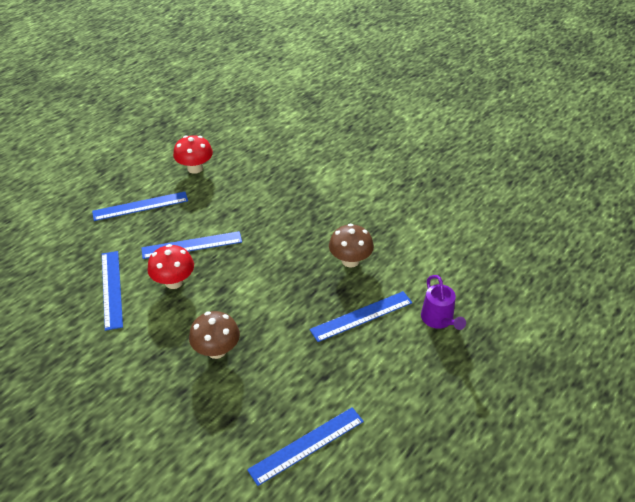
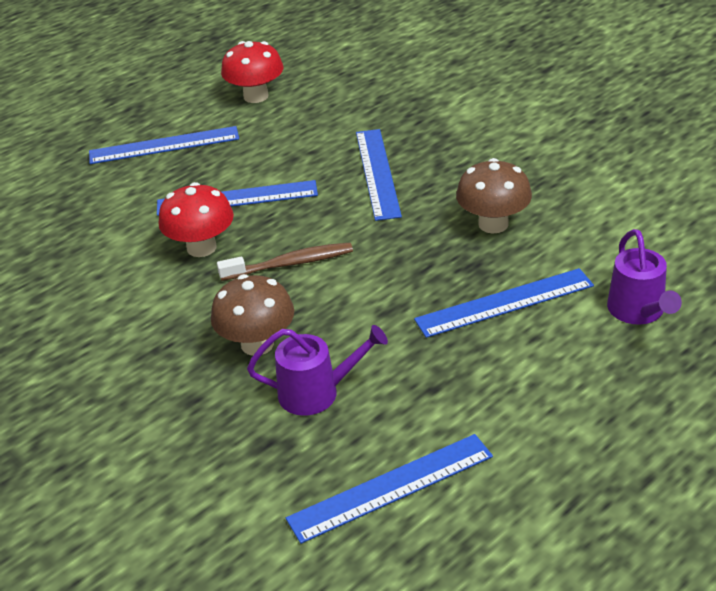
camera: 10 degrees right, 5 degrees down
blue ruler [102,251,123,331] -> blue ruler moved to [356,129,402,221]
none -> brown toothbrush [217,243,353,281]
none -> purple watering can [247,325,388,416]

